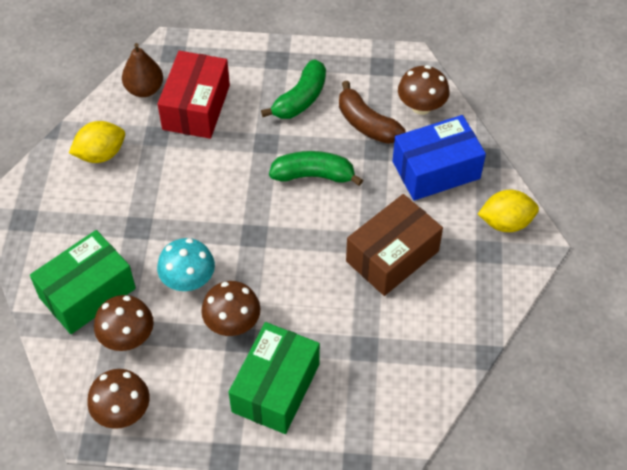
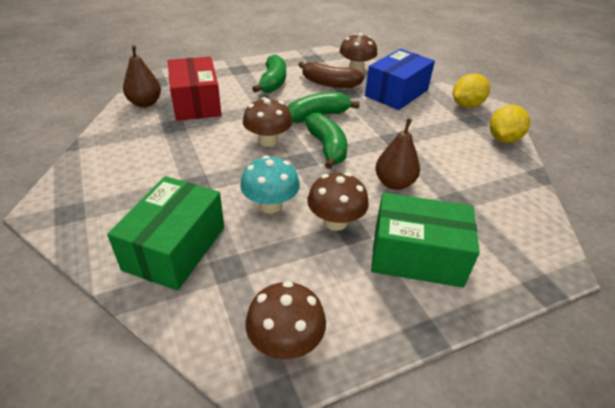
camera: 30 degrees left, 15 degrees down
yellow lemon [69,121,125,163] -> yellow lemon moved to [490,105,530,143]
brown mushroom [94,295,154,351] -> brown mushroom moved to [243,97,292,147]
green box [229,322,320,434] -> green box turned 75 degrees counterclockwise [371,193,480,288]
brown box [346,194,443,296] -> none
none -> green banana [305,113,348,169]
none -> brown pear [375,118,420,190]

